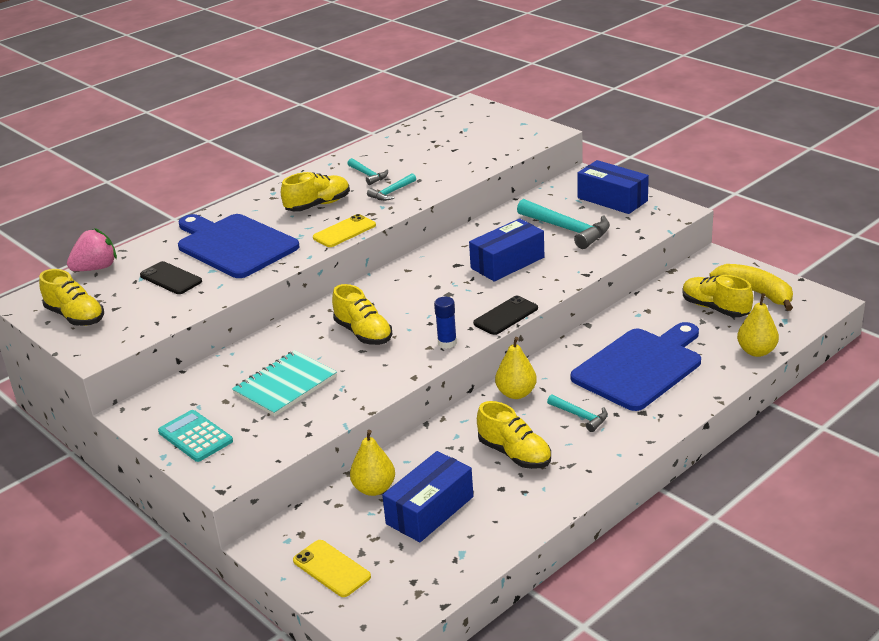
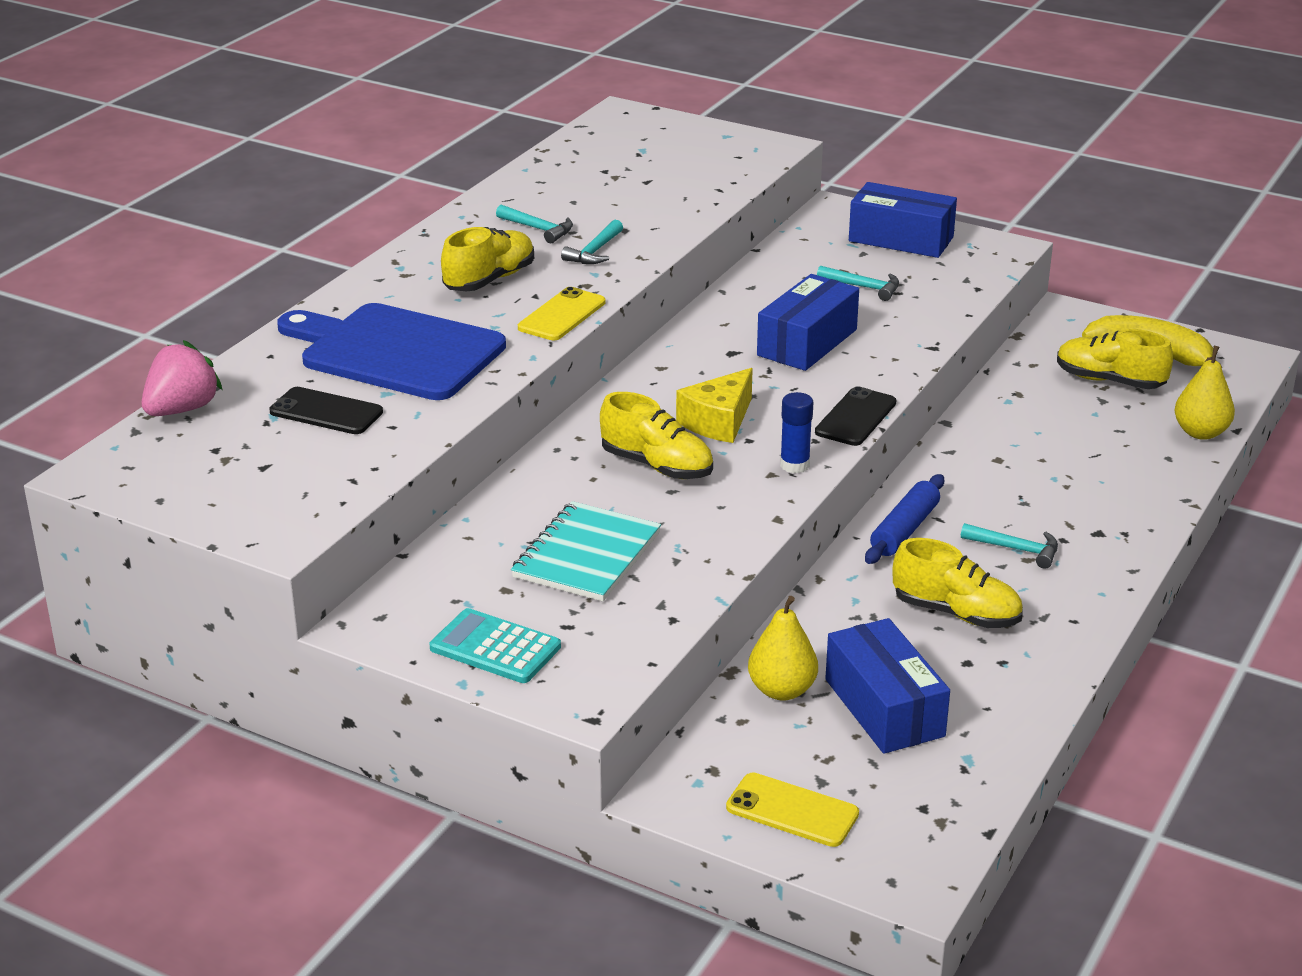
camera: 20 degrees left, 0 degrees up
yellow shoe [39,269,104,326] -> none
blue box [382,451,473,542] -> blue box turned 45 degrees counterclockwise [825,618,950,754]
yellow pear [495,337,537,399] -> blue rolling pin [865,474,944,564]
turquoise hammer [517,199,610,249] -> turquoise hammer [817,266,899,301], size x0.54
blue cutting board [571,322,701,411] -> none
none -> yellow cheese [676,368,753,443]

